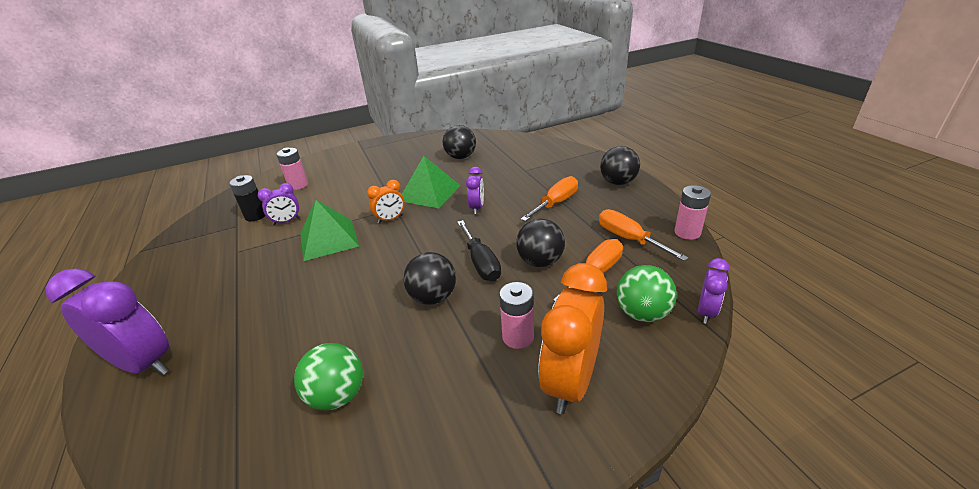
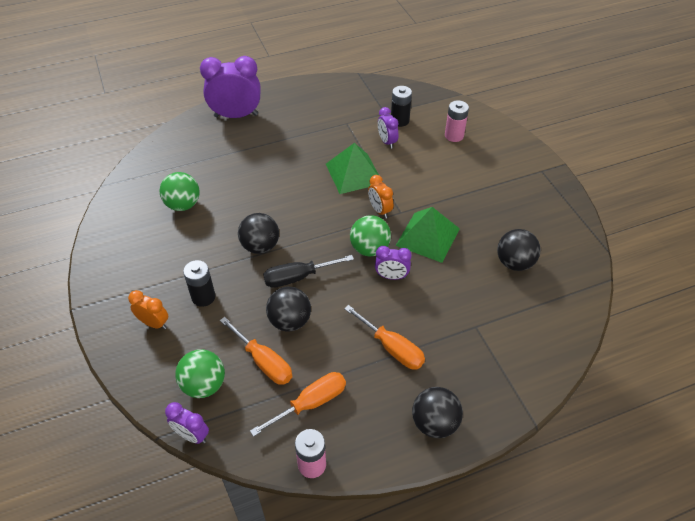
camera: 90 degrees right, 15 degrees up
purple clock [46,268,169,376] -> purple clock turned 120 degrees counterclockwise [200,56,260,118]
pink battery [499,282,534,349] -> black battery [183,260,215,307]
orange clock [538,263,607,414] -> orange clock [128,290,168,329], size x0.52
none -> green ball [350,215,391,256]

